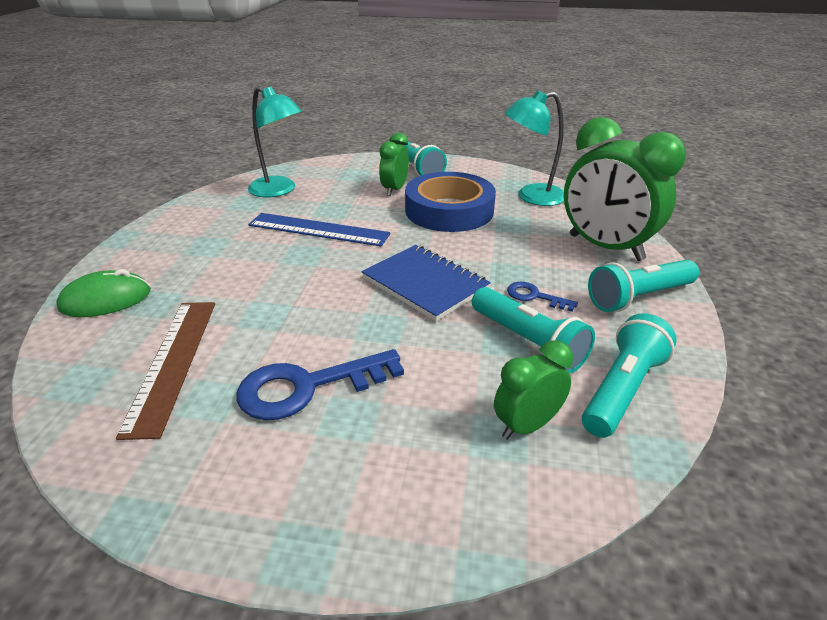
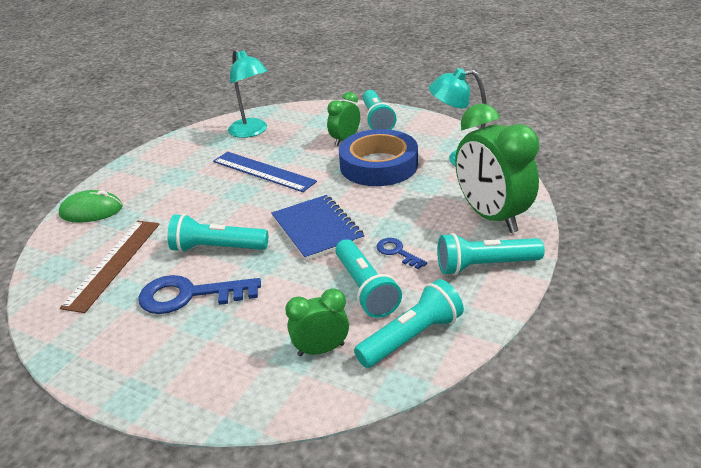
camera: 20 degrees right, 0 degrees up
none -> turquoise flashlight [167,214,268,252]

